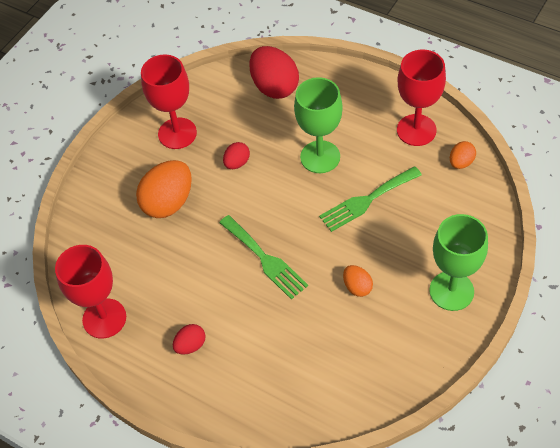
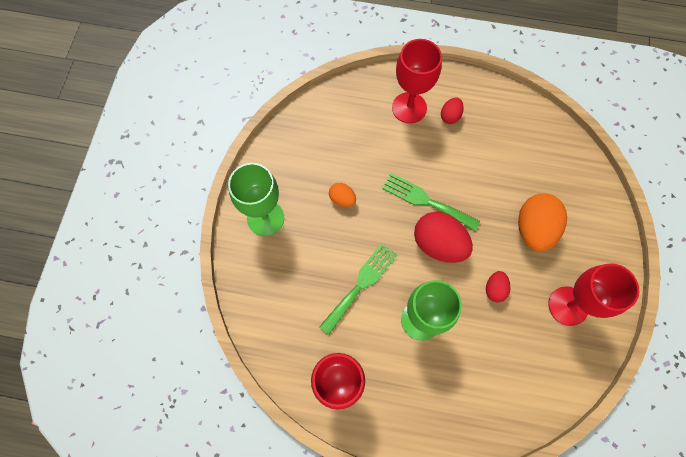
camera: 155 degrees right, 15 degrees up
red goblet [55,245,126,338] -> red goblet moved to [392,39,442,124]
red egg [249,46,299,99] -> red egg moved to [414,212,473,263]
orange egg [450,141,476,169] -> none

